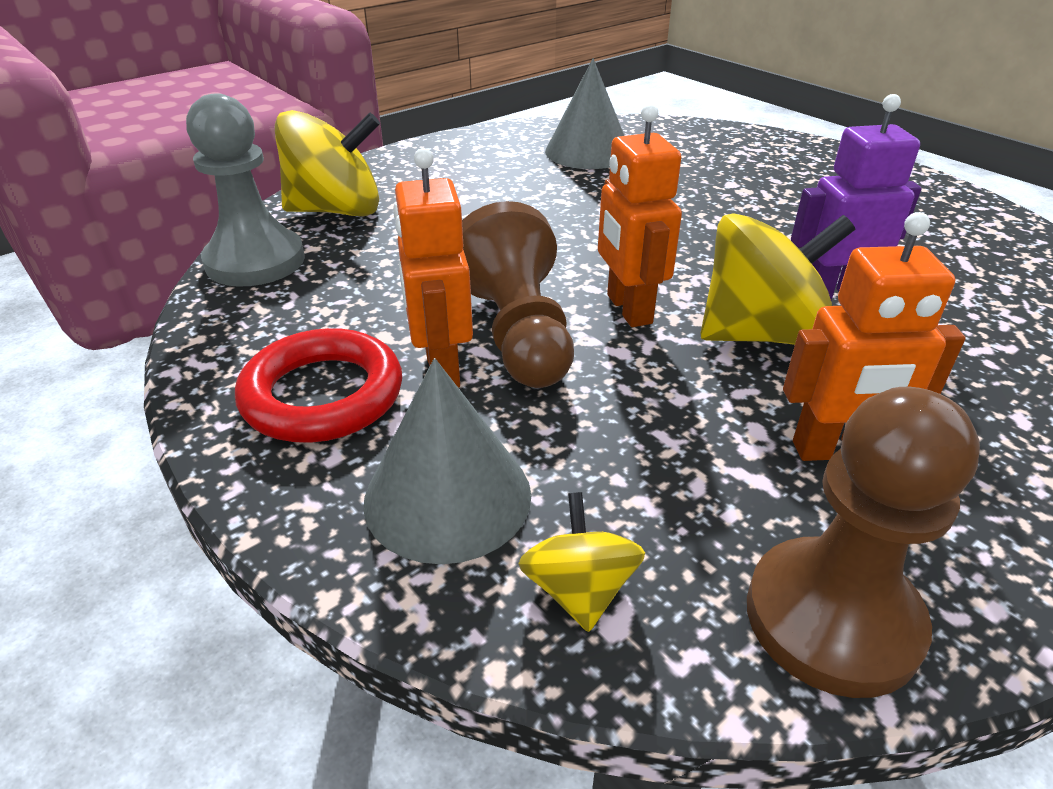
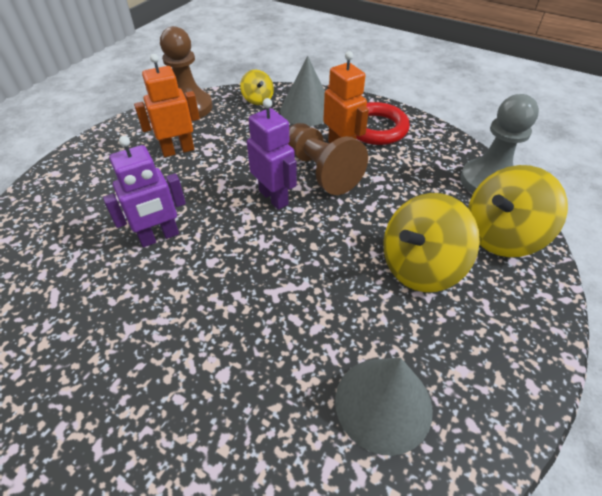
camera: 160 degrees right, 10 degrees up
orange robot [598,104,682,327] -> purple robot [247,98,297,210]
yellow spinning top [701,213,855,345] -> yellow spinning top moved to [383,193,480,292]

